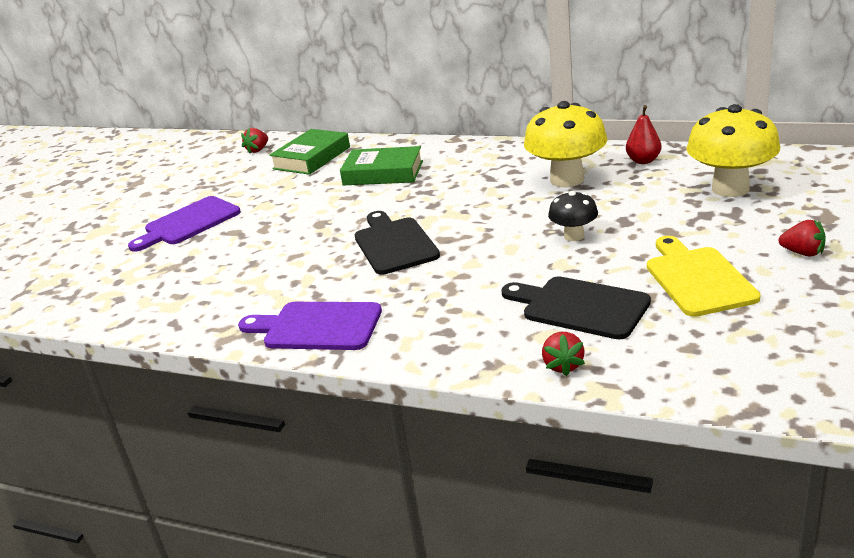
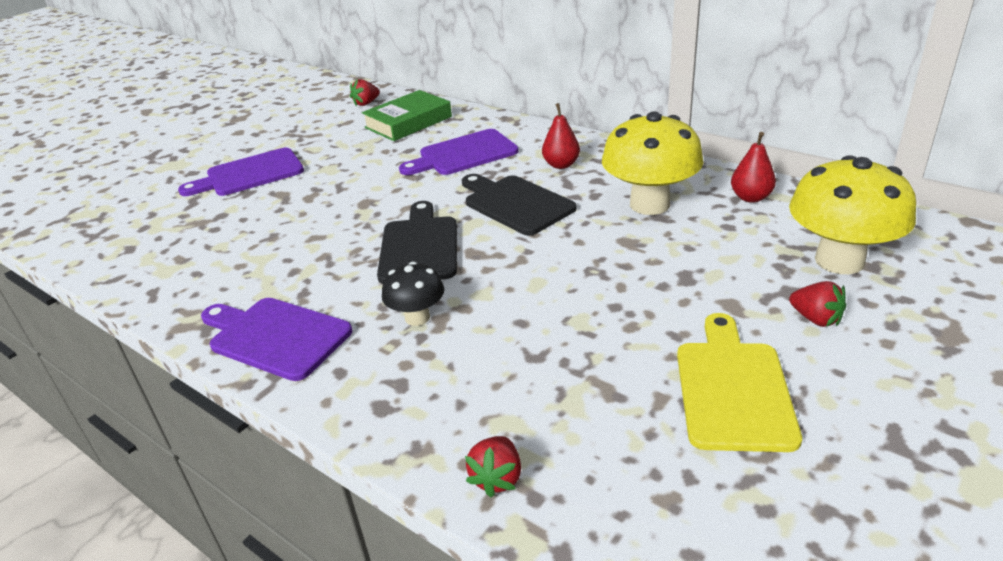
camera: 15 degrees right, 5 degrees up
green book [340,146,423,185] -> purple cutting board [399,129,519,175]
black cutting board [501,276,651,339] -> black cutting board moved to [462,174,576,236]
black mushroom [548,191,598,241] -> black mushroom moved to [382,262,444,326]
red strawberry [779,220,826,257] -> red strawberry moved to [789,281,846,327]
none -> red pear [542,103,580,169]

